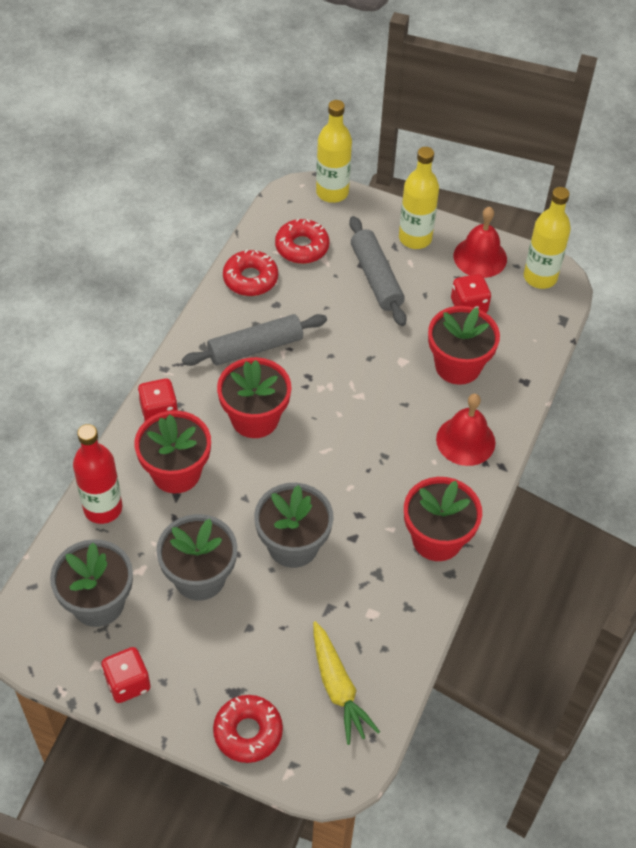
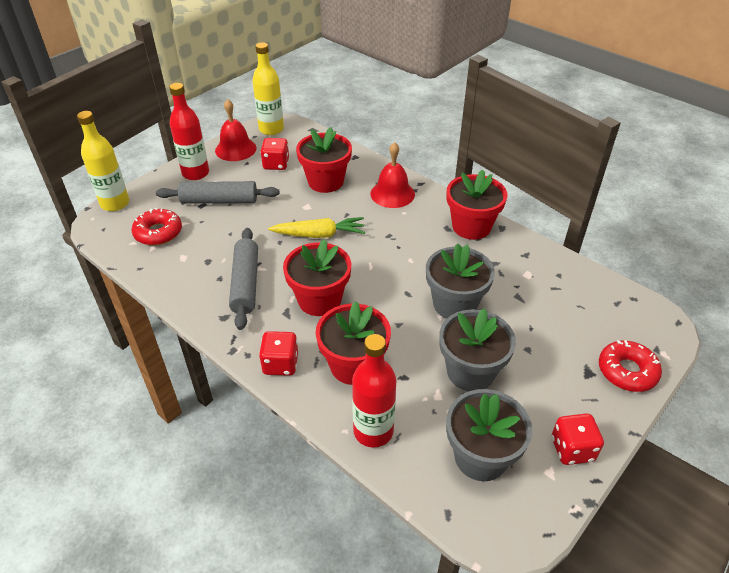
camera: 70 degrees left, 10 degrees down
red donut [223,250,278,296] -> none
yellow carrot [313,621,380,745] -> yellow carrot moved to [268,217,365,238]
yellow bottle [399,147,439,249] -> red bottle [169,83,209,180]

